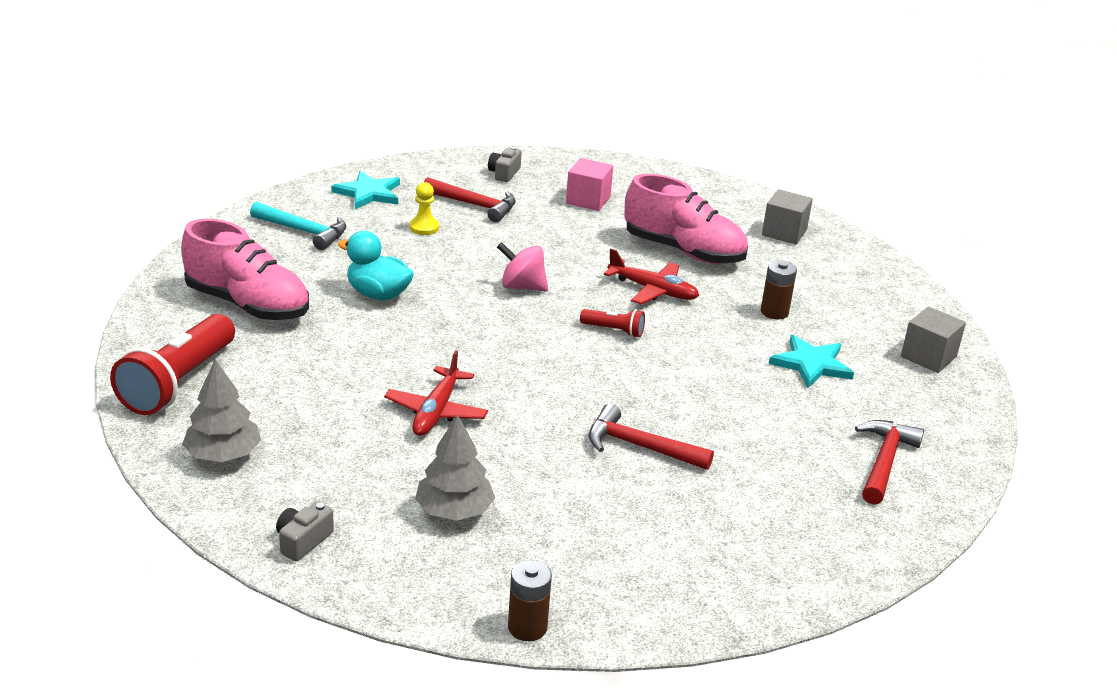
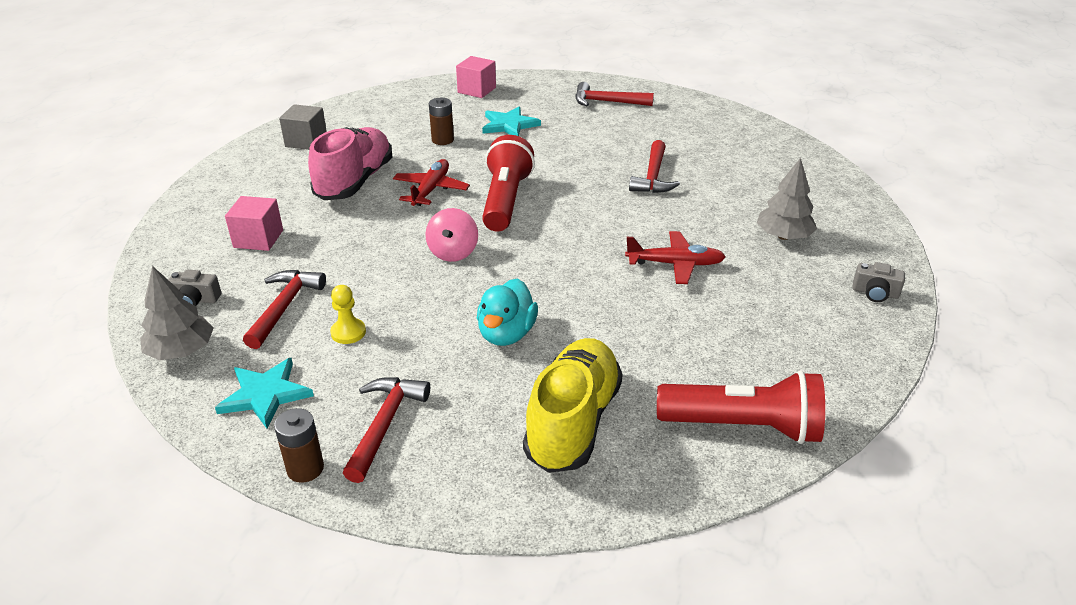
camera: 100 degrees left, 5 degrees up
pink shoe [181,219,309,320] -> yellow shoe [523,338,623,473]
grey tree [182,359,261,462] -> grey tree moved to [140,266,214,360]
turquoise hammer [250,202,347,250] -> red hammer [343,377,430,483]
brown battery [508,560,552,641] -> brown battery moved to [274,408,324,483]
red flashlight [580,309,645,338] -> red flashlight [482,135,535,232], size x2.12
grey cube [901,307,966,373] -> pink cube [456,56,496,98]

